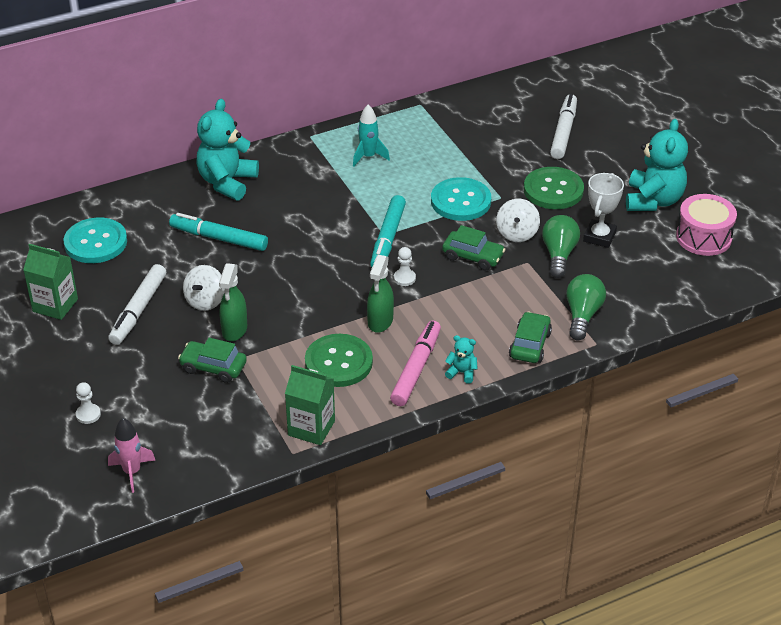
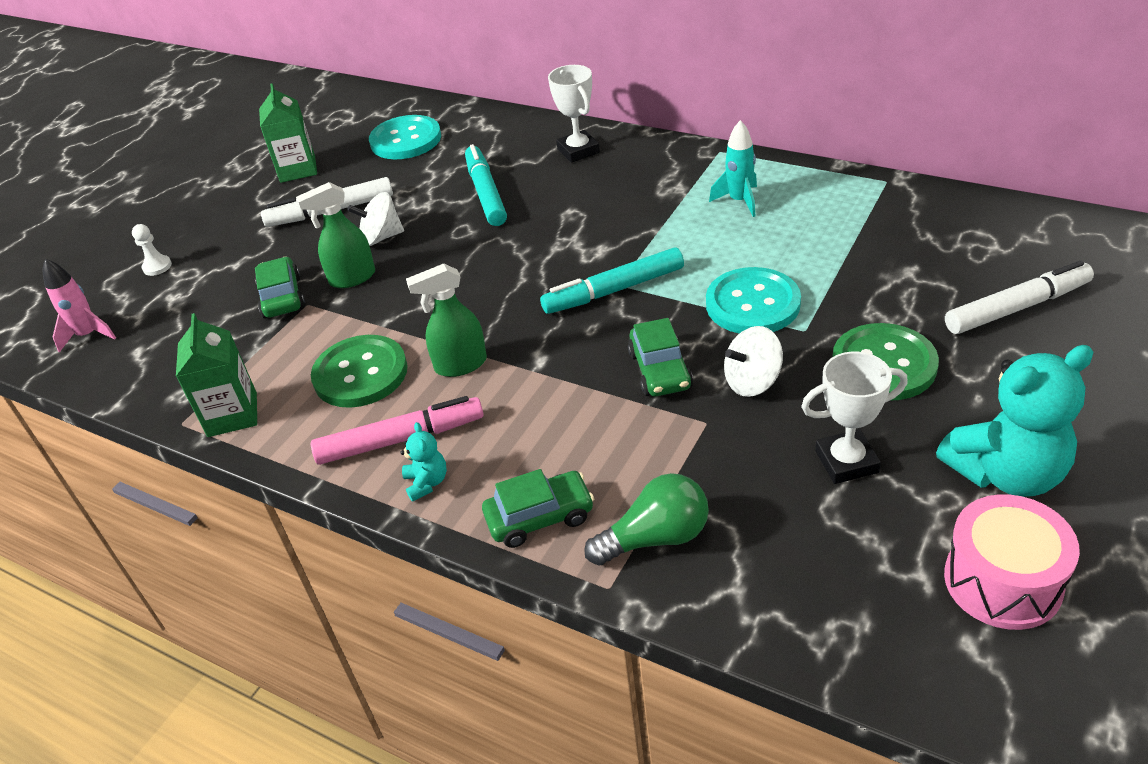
camera: 60 degrees right, 0 degrees up
turquoise teddy bear [196,99,259,201] -> white trophy [548,65,600,163]
white pawn [394,247,416,286] -> none
green light bulb [542,215,580,278] -> none

